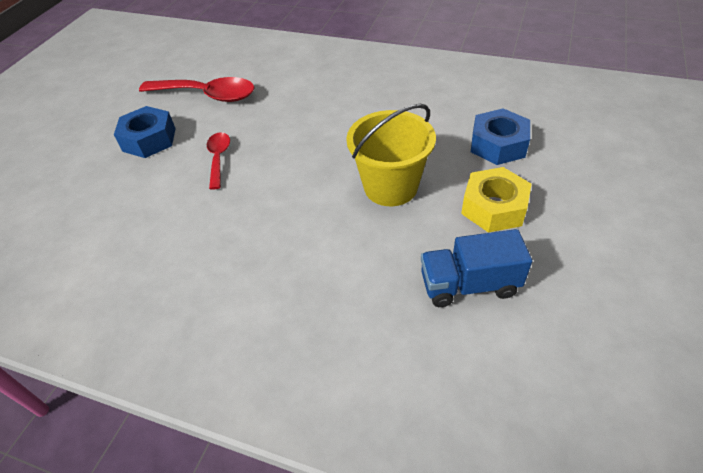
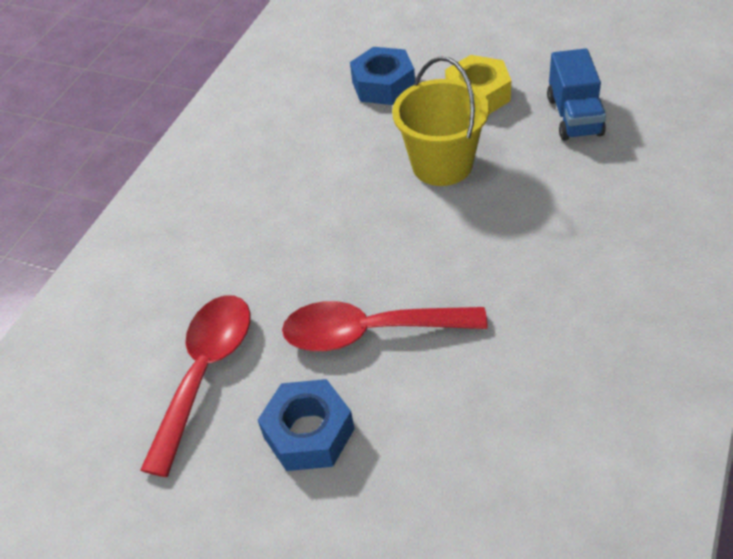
camera: 85 degrees left, 0 degrees up
red spoon [207,132,230,190] -> red spoon [282,301,488,351], size x1.79

